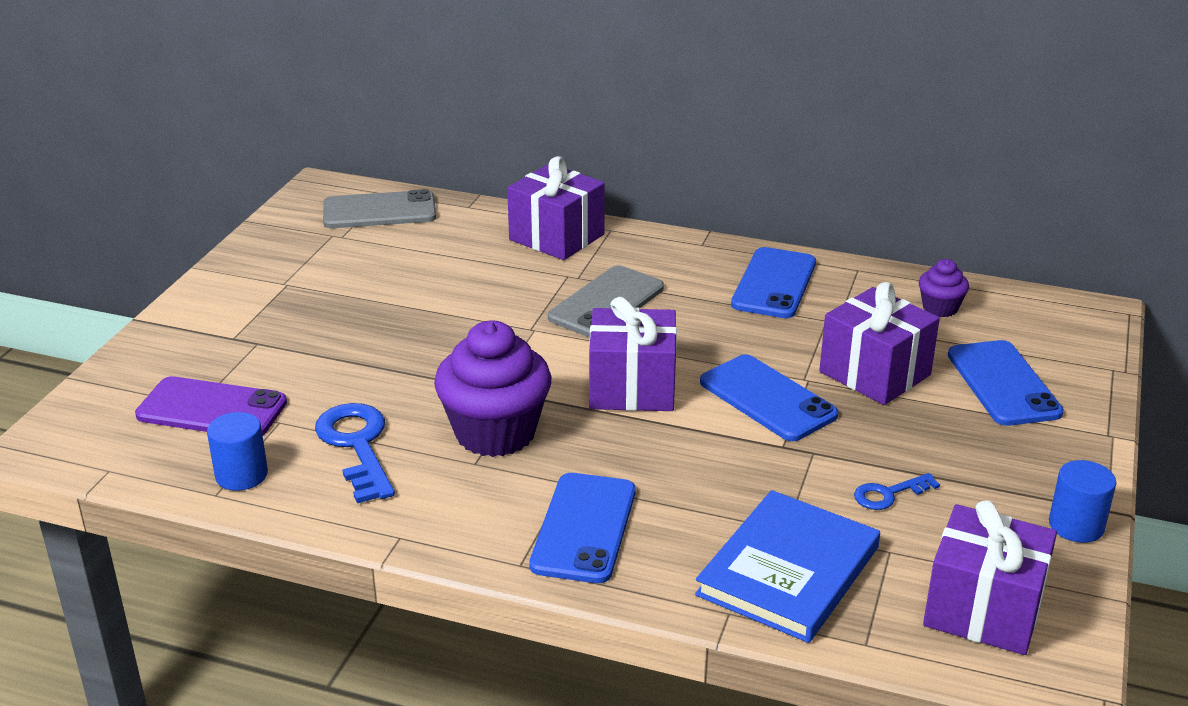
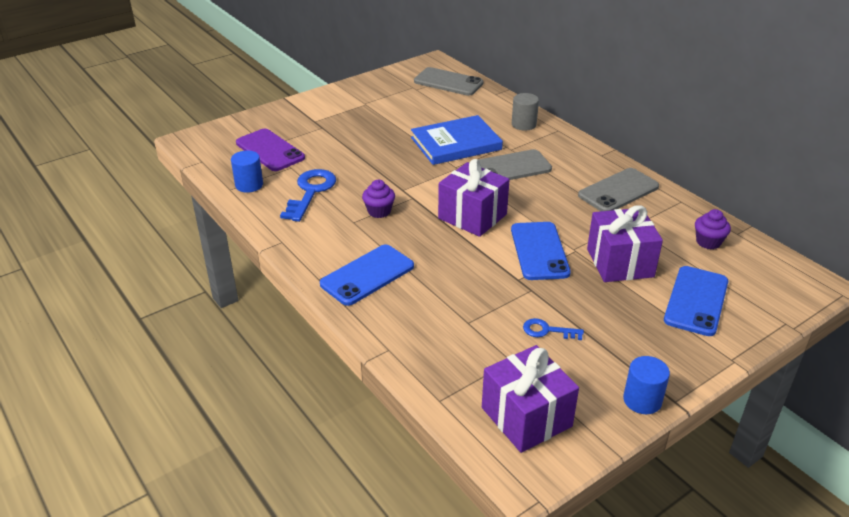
camera: 35 degrees right, 5 degrees up
purple cupcake [434,320,552,457] -> purple cupcake [362,180,395,218], size x0.49
purple gift [507,156,605,260] -> grey cylinder [512,93,539,131]
blue book [695,490,880,643] -> blue book moved to [411,115,503,165]
blue phone [731,247,816,318] -> grey phone [578,168,659,211]

